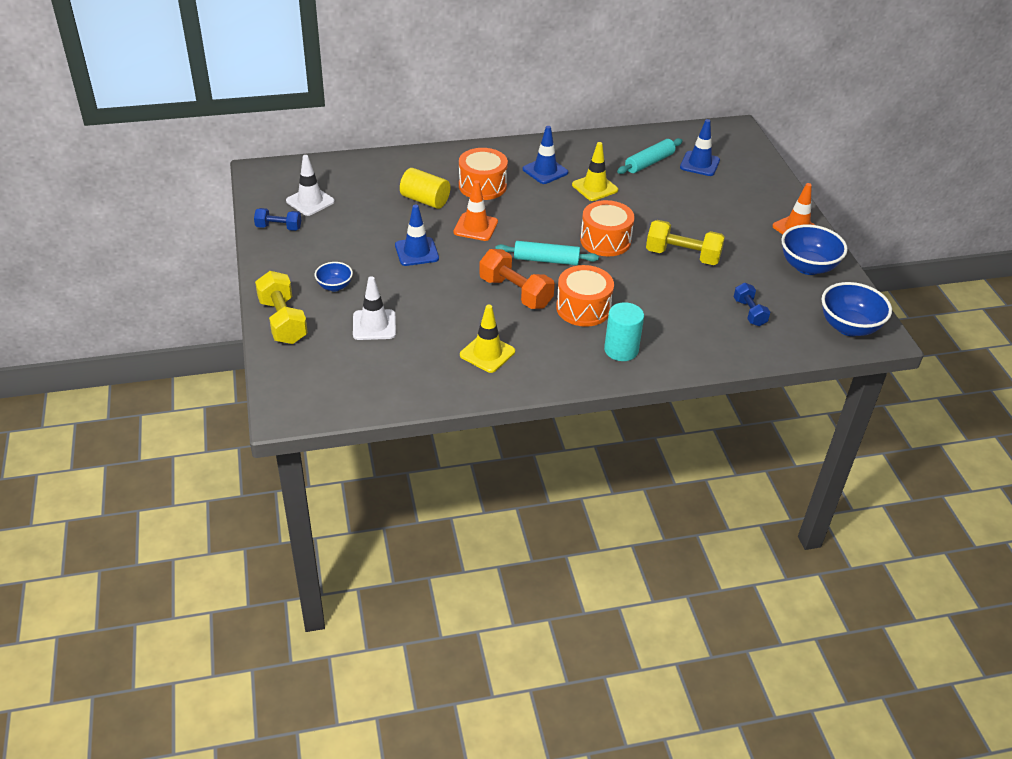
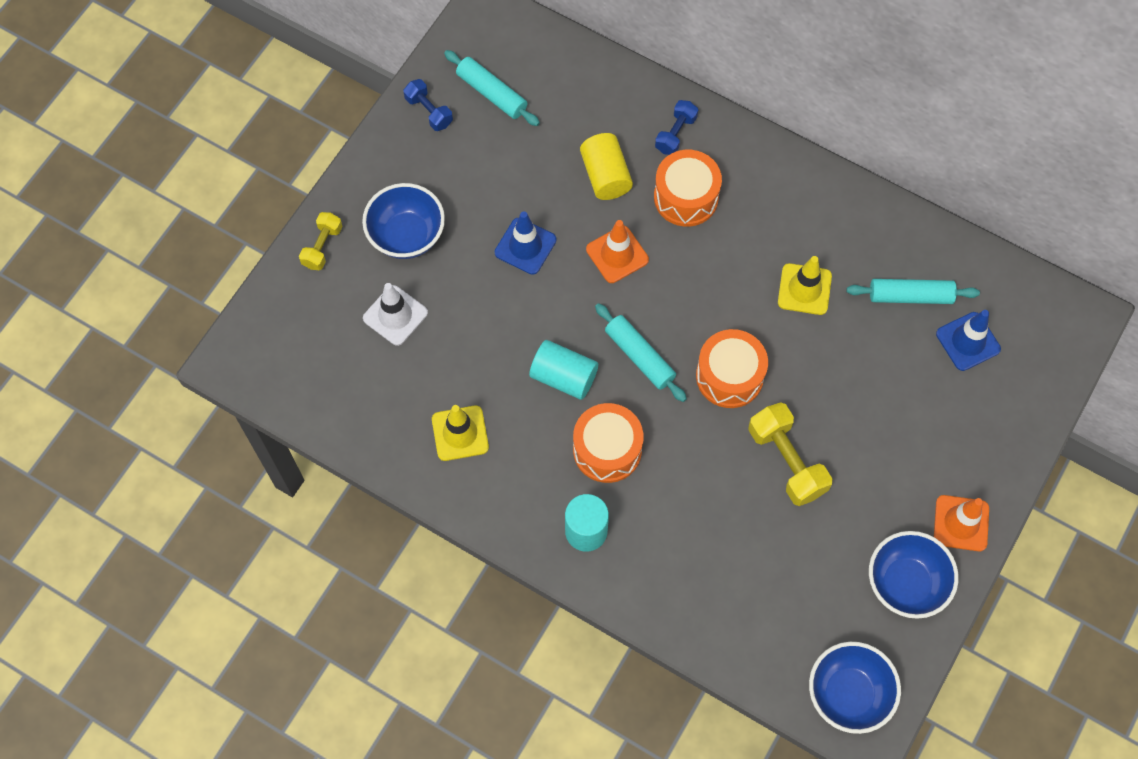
camera: 45 degrees right, 25 degrees up
yellow dumbbell [255,271,308,344] -> yellow dumbbell [299,212,343,270], size x0.60
white traffic cone [286,155,335,216] -> turquoise rolling pin [444,50,540,126]
blue bowl [315,262,353,291] -> blue bowl [362,183,445,259], size x1.78
orange dumbbell [479,249,555,309] -> turquoise cylinder [529,340,598,400]
blue traffic cone [523,126,568,184] -> none
blue dumbbell [734,283,770,326] -> blue dumbbell moved to [655,100,698,155]

